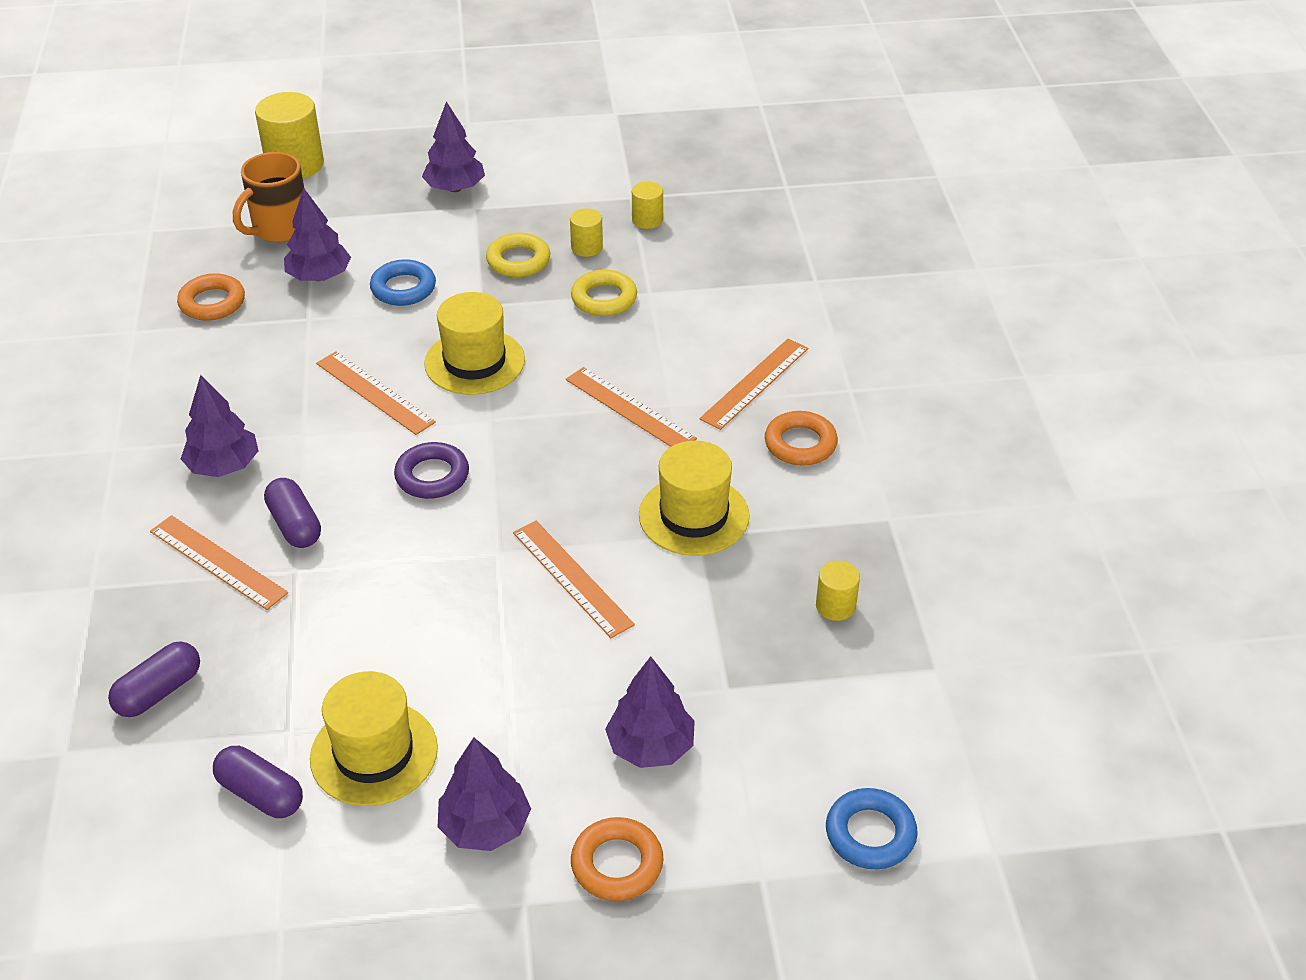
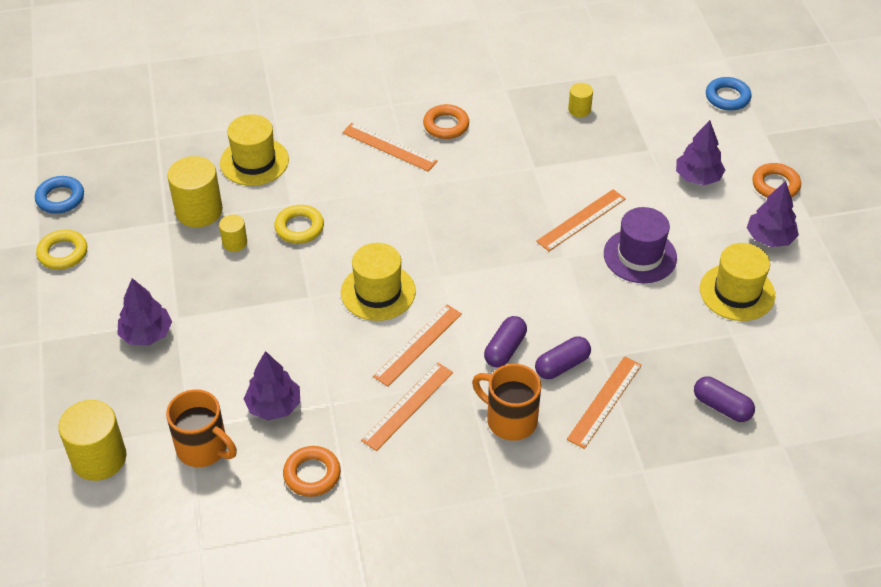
camera: 95 degrees left, 5 degrees up
purple tree [181,375,259,477] -> orange mug [472,364,541,441]
purple capsule [213,746,303,818] -> purple capsule moved to [484,316,527,367]
blue ring [370,259,436,306] -> blue ring moved to [35,176,84,214]
purple ring [394,442,469,499] -> none
yellow ring [486,233,550,277] -> yellow ring moved to [36,230,87,270]
orange ruler [566,367,697,447] -> orange ruler moved to [361,363,453,451]
yellow cylinder [632,182,663,229] -> yellow cylinder [167,156,223,227], size x1.93
yellow hat [639,441,750,556] -> yellow hat moved to [220,114,289,186]
none -> purple hat [604,207,677,283]

